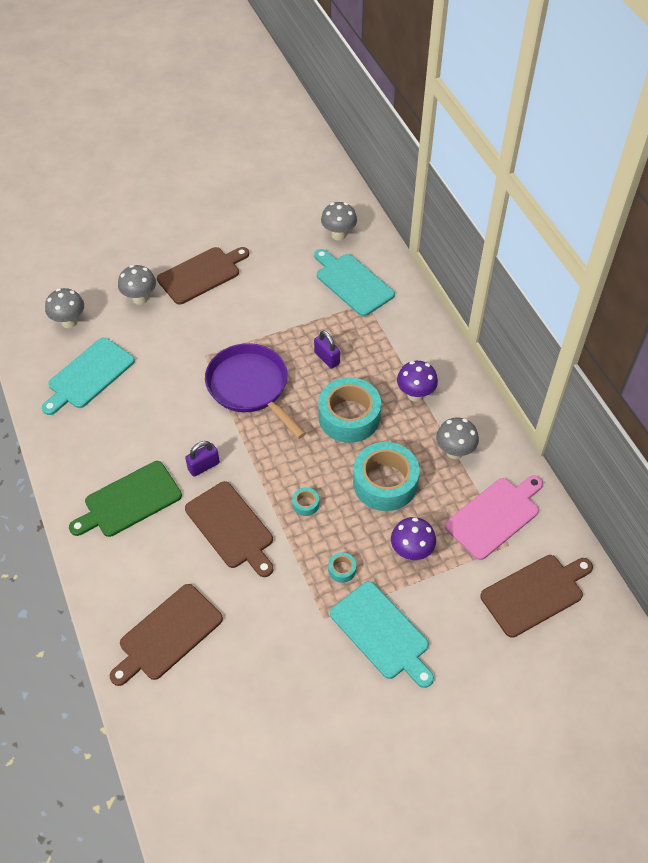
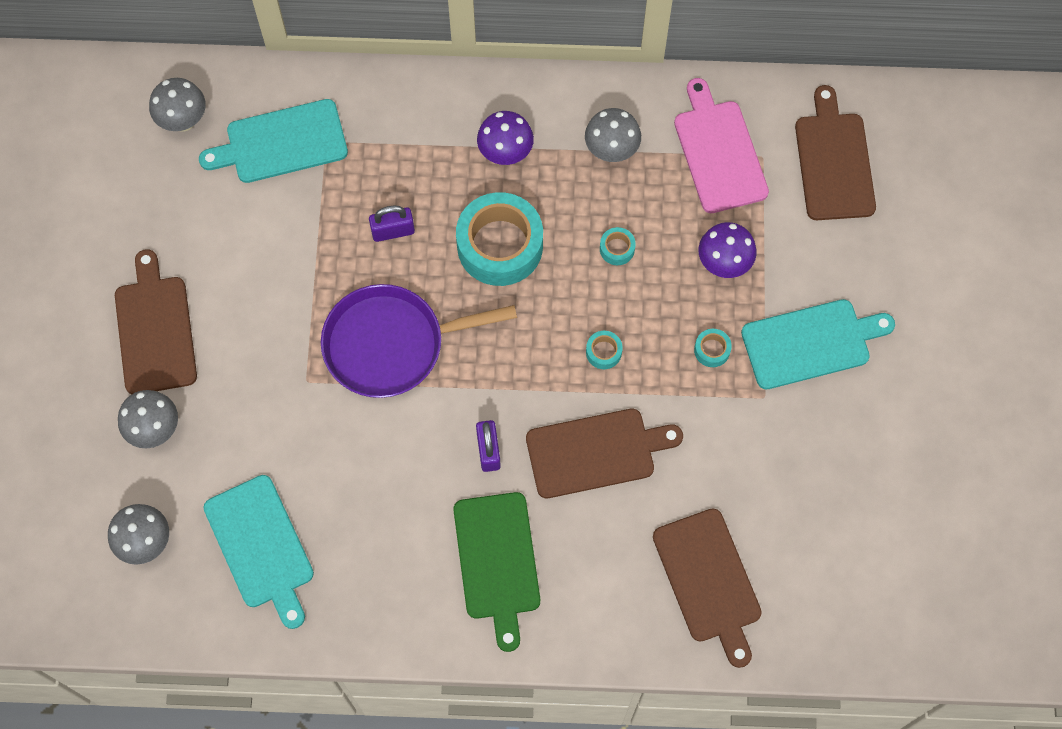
camera: 65 degrees left, 15 degrees up
turquoise tape [353,442,420,511] -> turquoise tape [600,227,636,265], size x0.41

